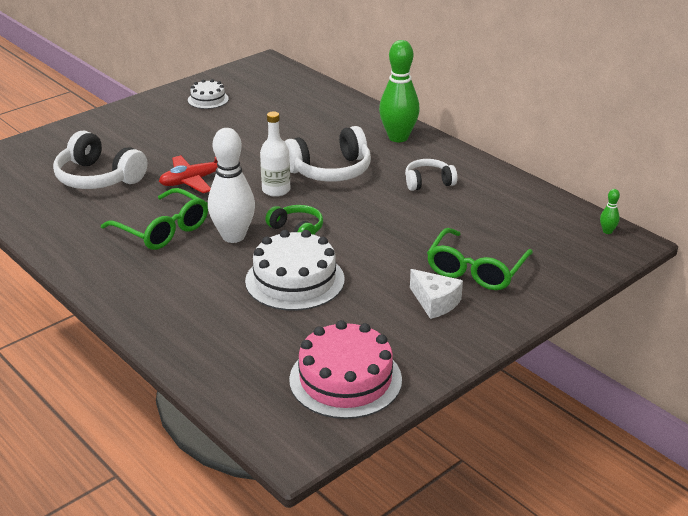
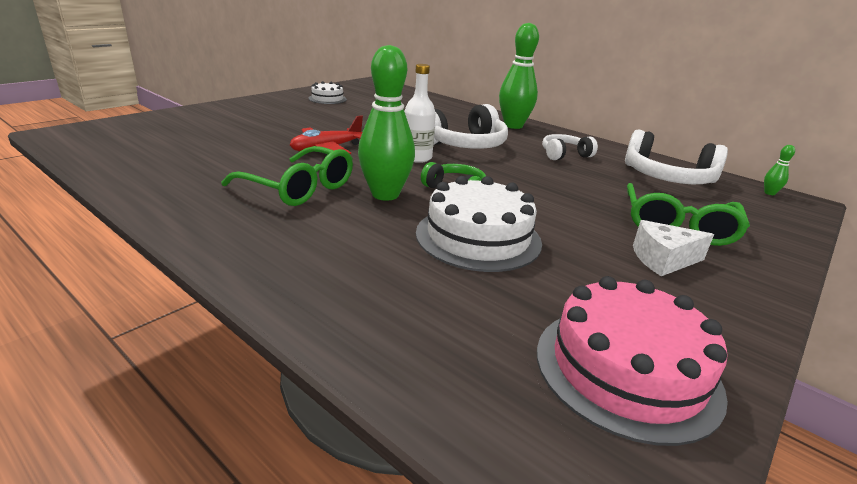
camera: 10 degrees left, 5 degrees down
white headphones [53,131,147,189] -> white headphones moved to [625,129,728,184]
white bowling pin [208,128,255,243] -> green bowling pin [358,45,415,201]
white cheese [410,269,463,319] -> white cheese turned 135 degrees clockwise [633,220,714,276]

